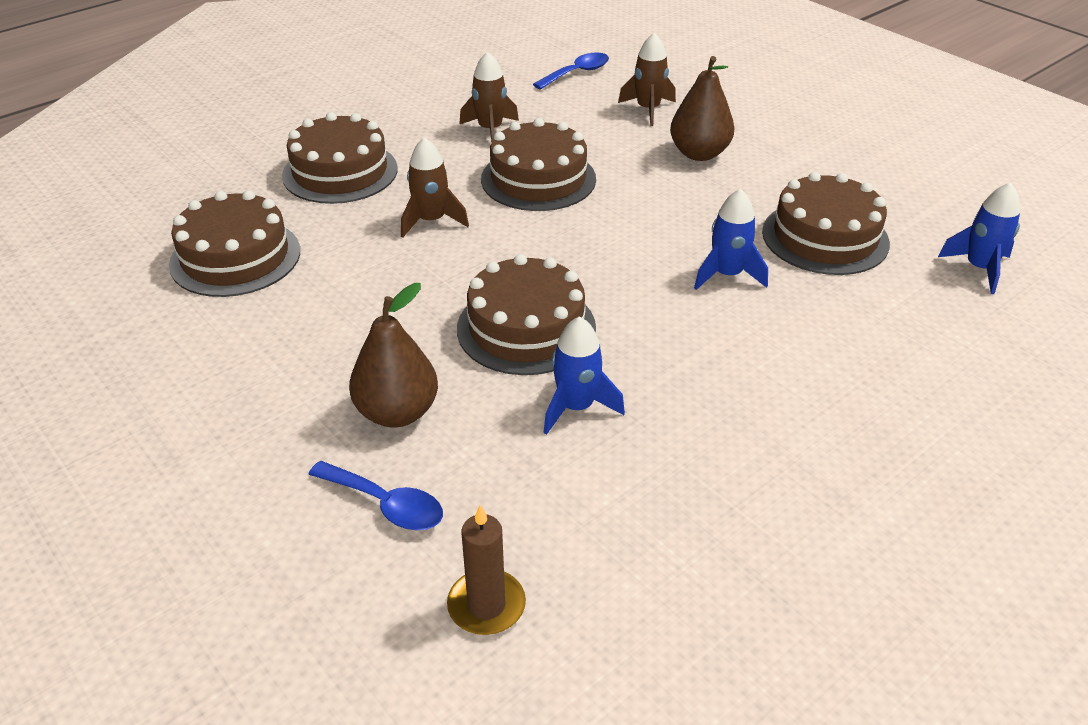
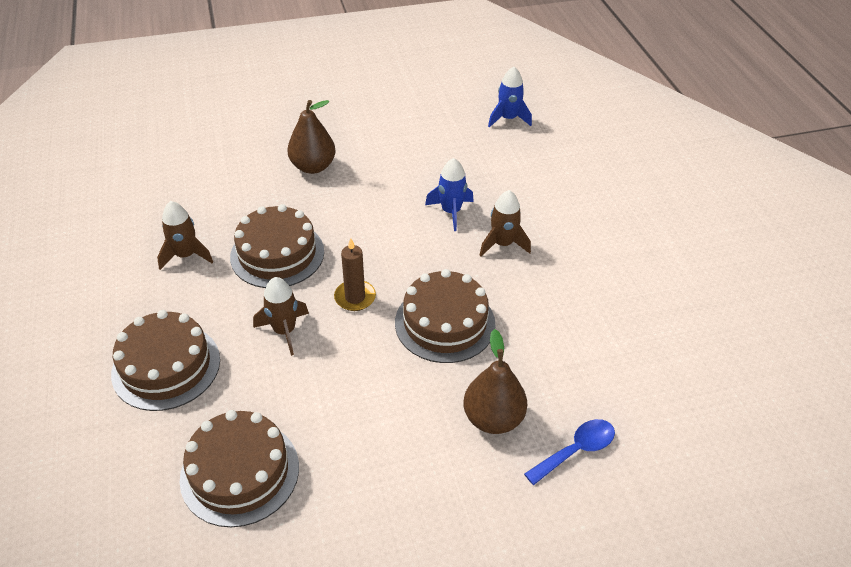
camera: 65 degrees left, 5 degrees up
brown candle [447,505,526,635] -> brown candle moved to [334,238,376,311]
blue spoon [533,52,609,90] -> none
blue rocket [543,316,625,435] -> none
brown rocket [618,33,676,126] -> brown rocket moved to [480,190,531,256]
brown cake [762,172,890,275] -> none

